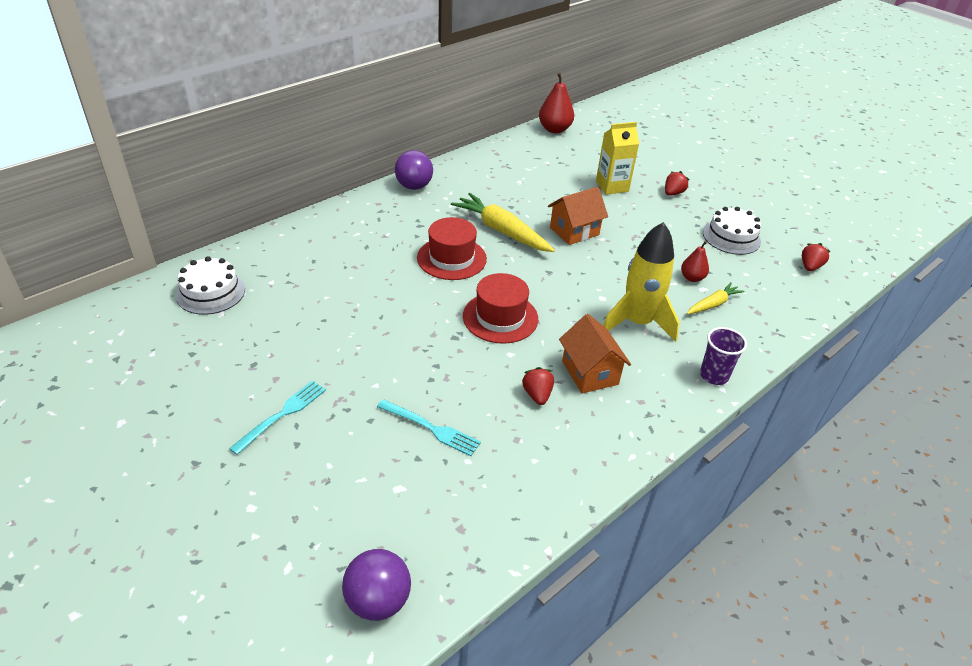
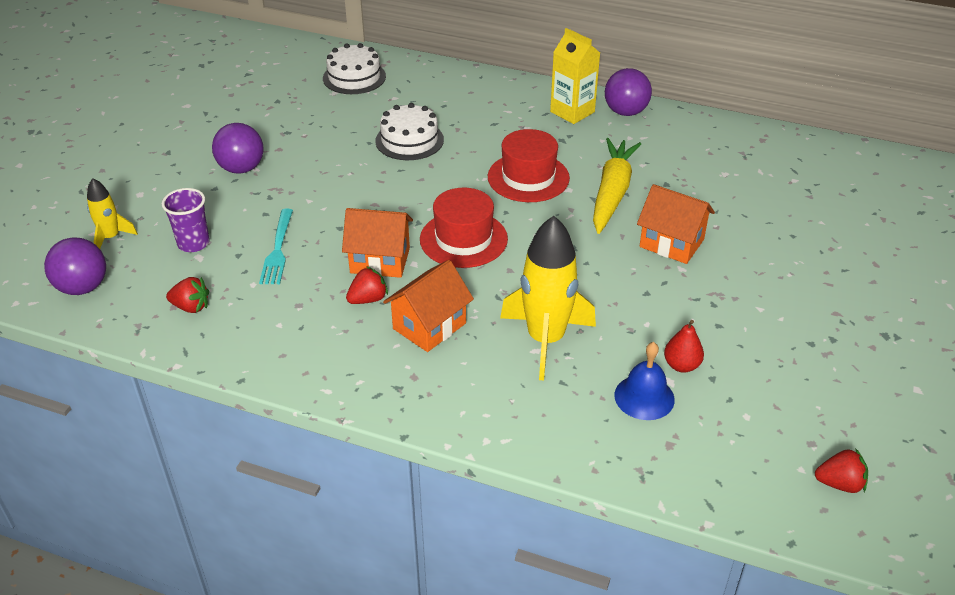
camera: 65 degrees right, 0 degrees up
turquoise fork [229,380,326,455] -> purple ball [212,123,264,174]
red pear [539,72,574,133] -> none
yellow carton [596,122,639,195] -> yellow carton moved to [550,28,600,124]
red strawberry [665,171,689,196] -> red strawberry moved to [166,277,209,313]
yellow carrot [687,282,744,314] -> blue bell [614,342,675,420]
purple cup [700,327,747,385] -> purple cup moved to [162,188,210,252]
white cake [703,207,761,255] -> white cake moved to [375,103,444,160]
none -> yellow rocket [87,178,138,249]
none -> orange house [342,208,413,278]

